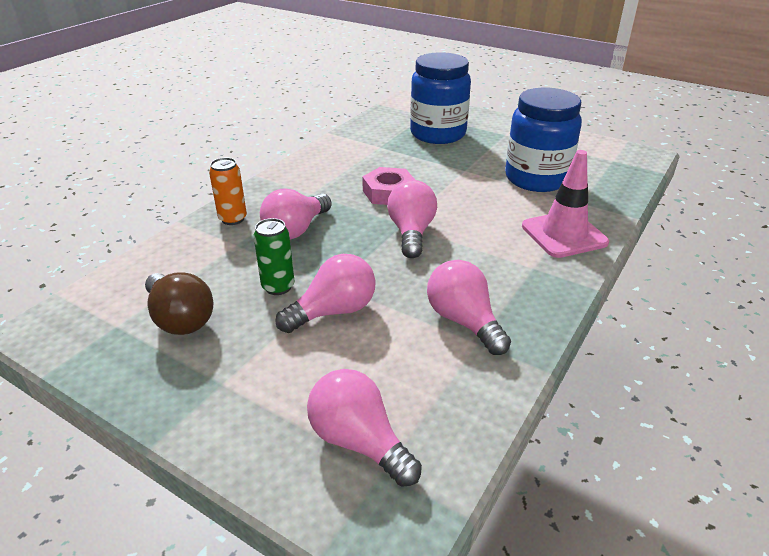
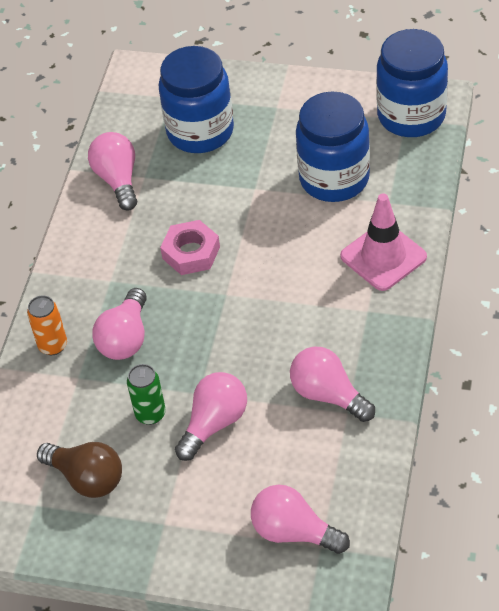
camera: 15 degrees left, 15 degrees up
pink light bulb [387,180,437,258] -> pink light bulb moved to [88,132,137,211]
none -> blue jar [376,29,448,137]

